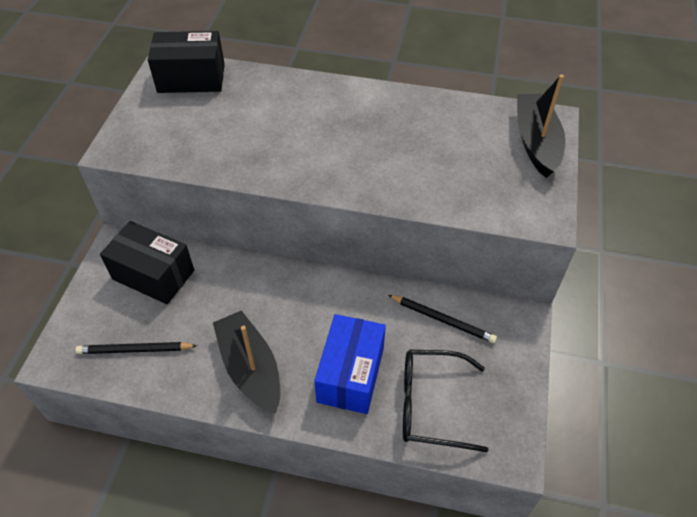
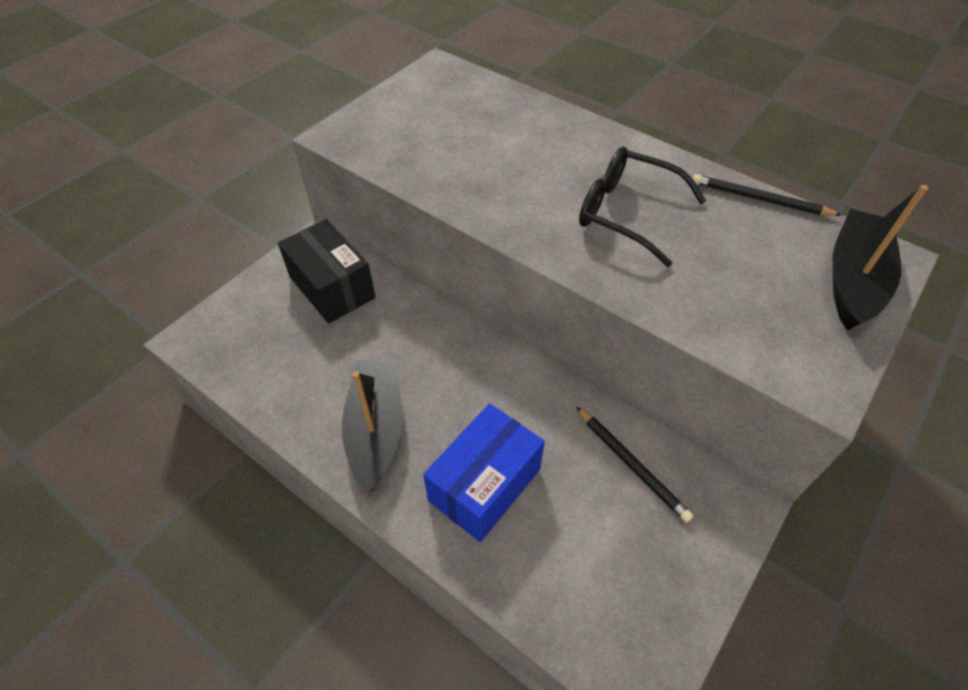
camera: 25 degrees right, 0 degrees up
black pencil [76,342,197,354] -> black pencil moved to [693,174,842,216]
black box [148,31,225,93] -> none
black glasses [403,350,489,452] -> black glasses moved to [579,147,706,267]

